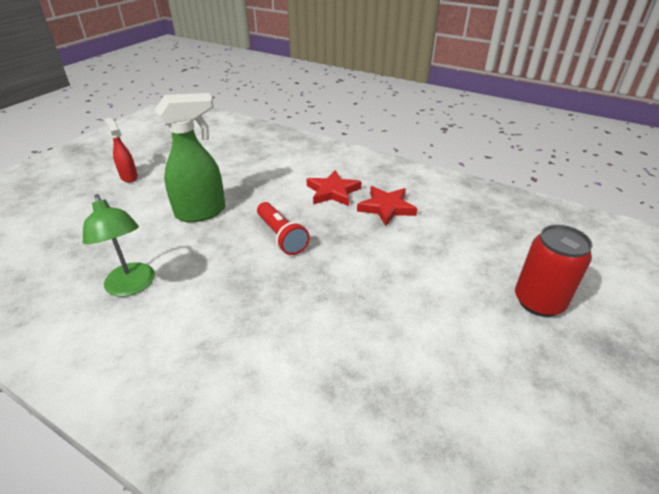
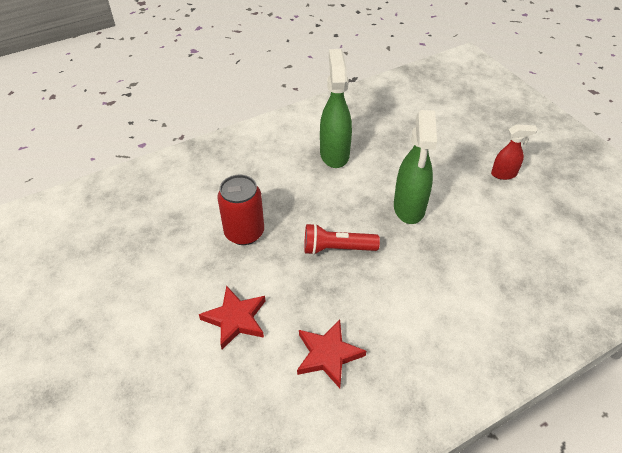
camera: 120 degrees right, 10 degrees up
green lamp [83,194,155,297] -> green spray bottle [320,49,352,168]
red star [307,170,362,206] -> red star moved to [199,286,265,350]
red can [515,225,592,317] -> red can moved to [217,175,264,245]

